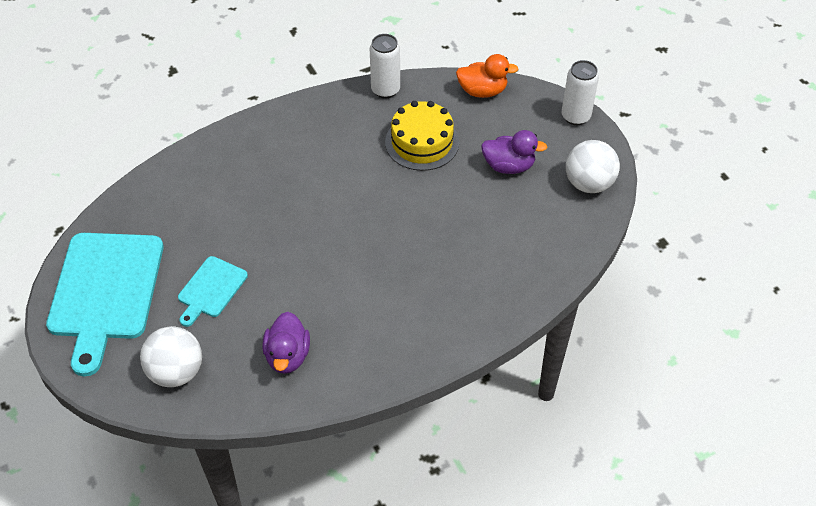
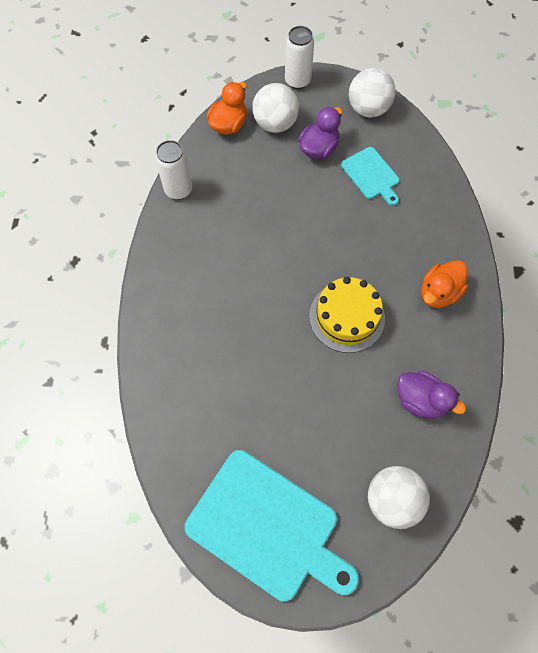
camera: 60 degrees left, 15 degrees up
turquoise cutting board [178,256,248,327] -> turquoise cutting board moved to [341,147,400,206]
yellow cake [385,101,459,171] -> yellow cake moved to [309,277,385,353]
none -> white ball [252,83,299,133]
none -> orange duck [421,260,468,308]

